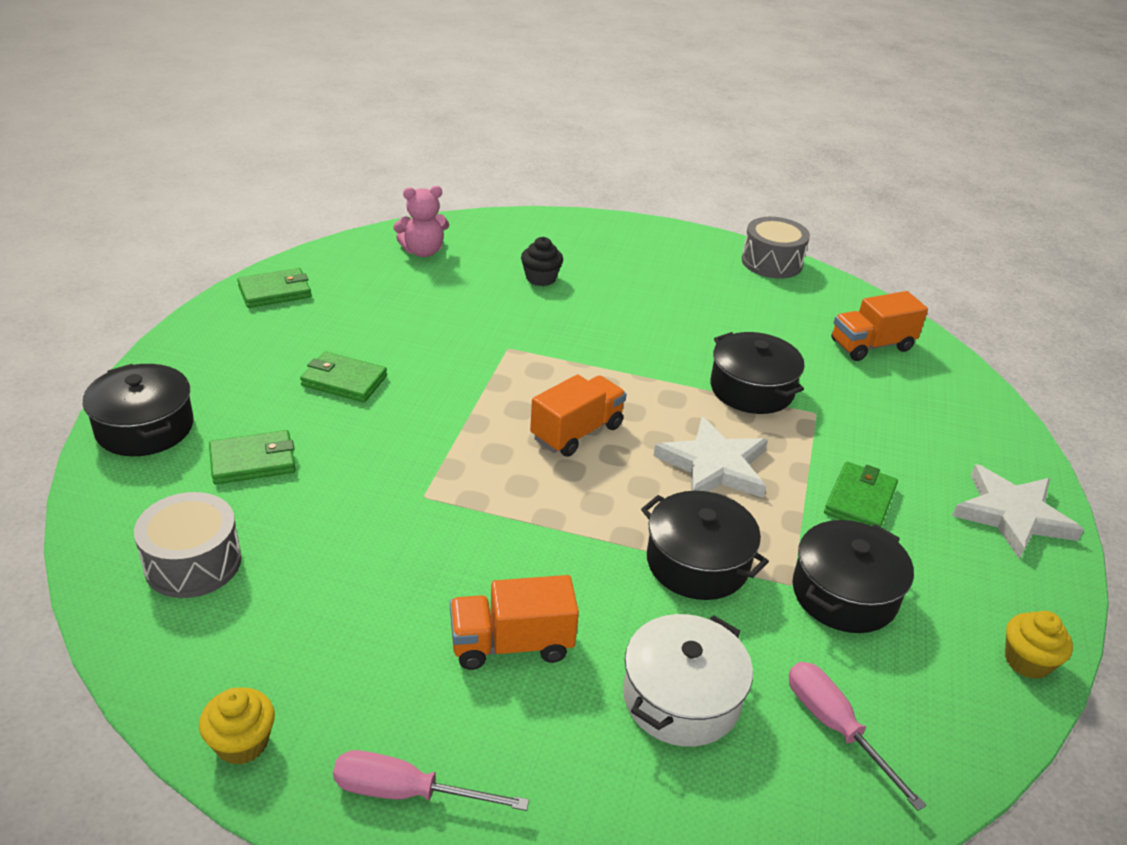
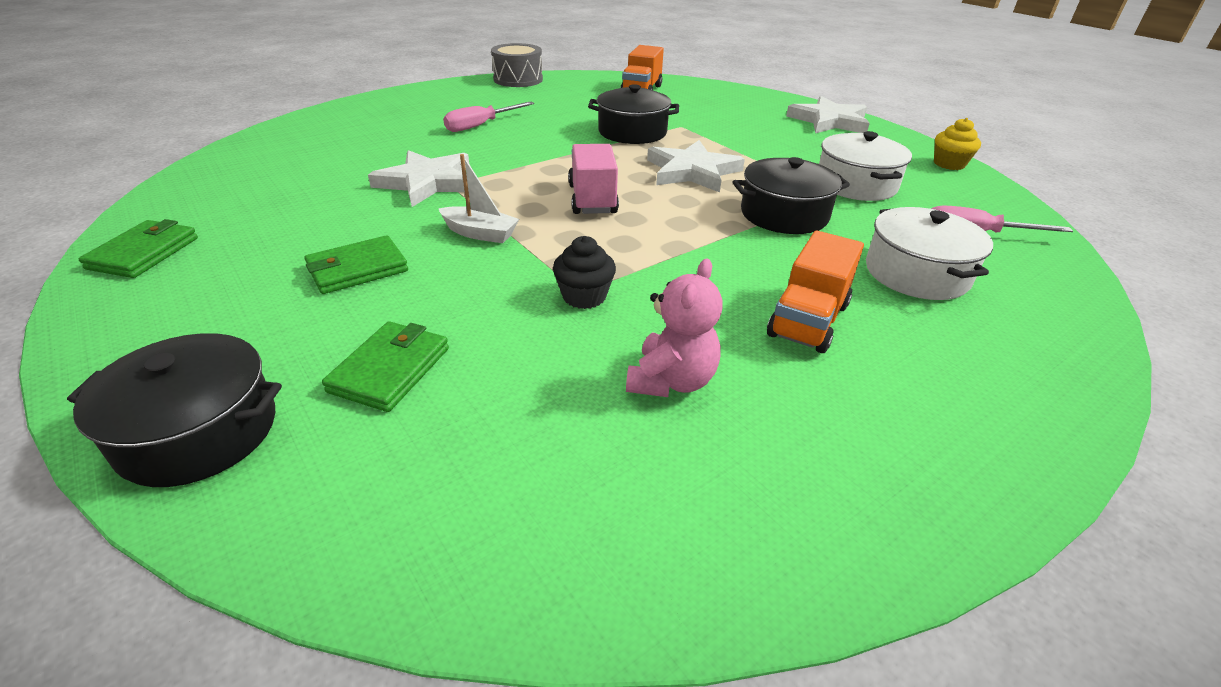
camera: 50 degrees left, 0 degrees up
grey drum [134,492,242,598] -> none
yellow cupcake [199,687,275,765] -> none
pink screwdriver [333,750,529,811] -> pink screwdriver moved to [443,102,534,132]
pink teddy bear [393,186,449,257] -> pink teddy bear moved to [626,259,723,397]
black cupcake [521,237,563,286] -> black cupcake moved to [553,236,616,309]
orange truck [530,374,627,457] -> pink truck [568,144,619,214]
black pot [792,520,914,633] -> white pot [819,131,912,201]
green wallet [824,462,898,527] -> none
none -> white star [368,150,469,207]
none -> white boat [438,154,519,243]

